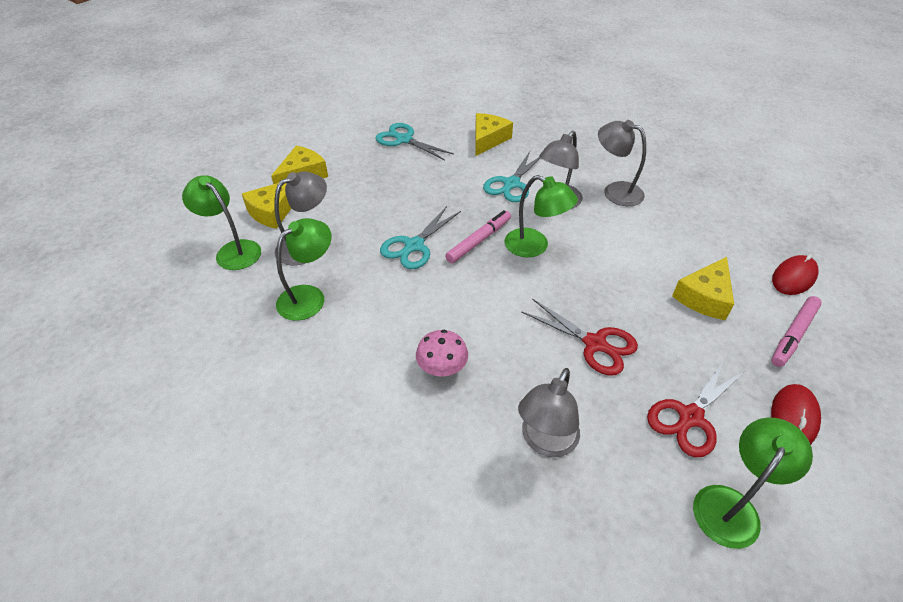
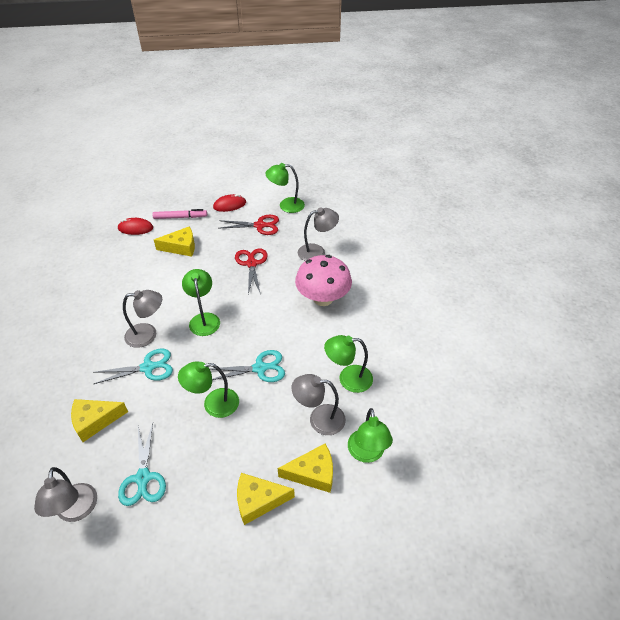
camera: 135 degrees left, 0 degrees up
pink mushroom [416,330,468,376] -> pink mushroom [295,255,352,306], size x1.91
pink marker [445,210,511,263] -> none
grey lamp [598,120,646,206] -> grey lamp moved to [34,467,97,522]
none -> green lamp [178,361,239,418]

